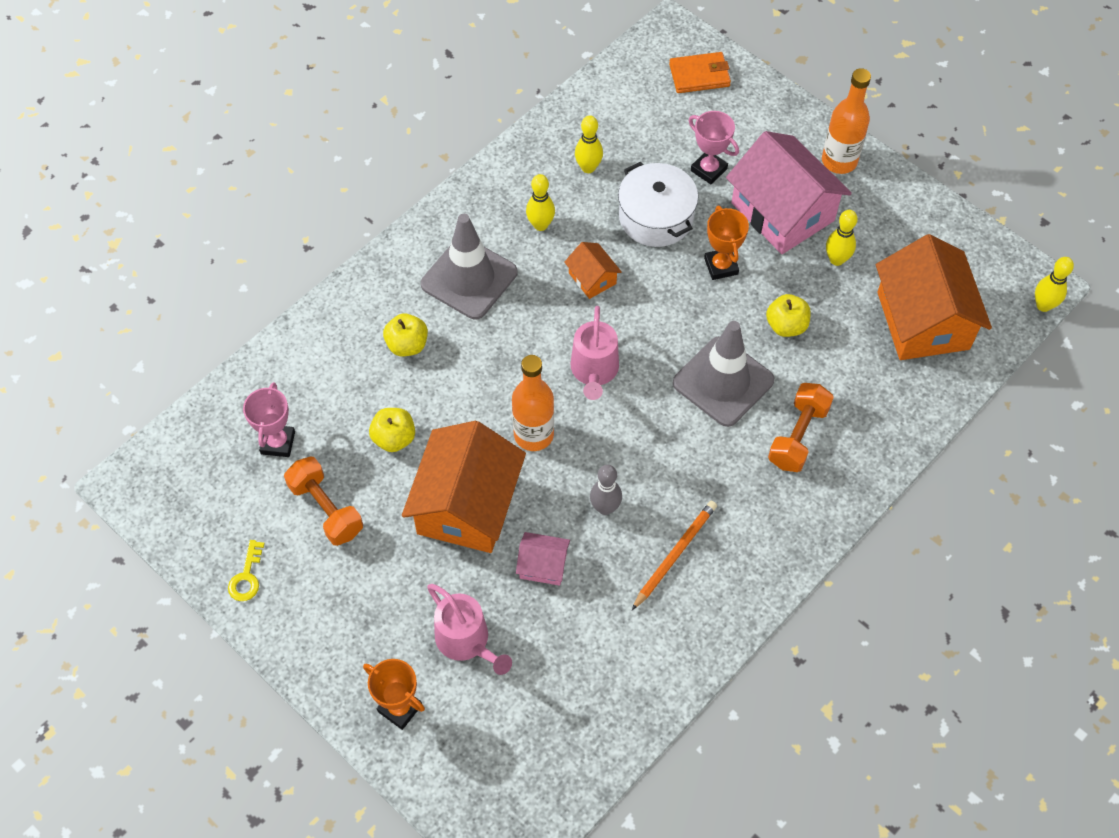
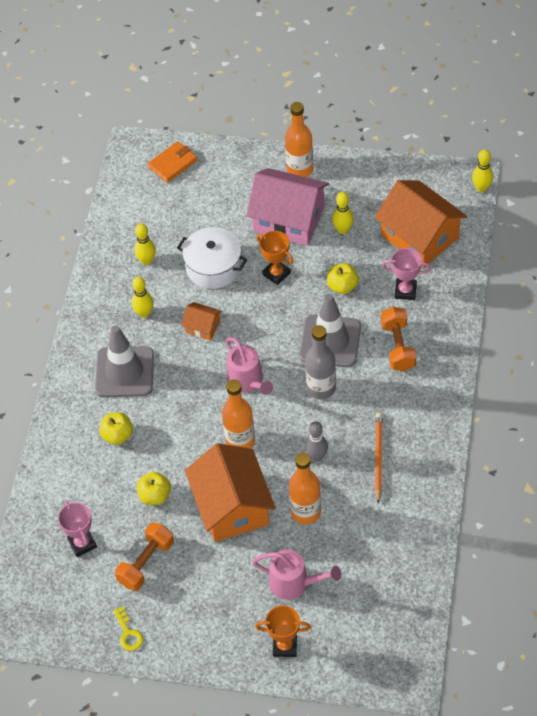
camera: 30 degrees left, 5 degrees down
orange dumbbell [284,456,363,546] -> orange dumbbell turned 75 degrees counterclockwise [115,522,174,591]
pink house [516,532,570,586] -> orange bottle [289,453,321,525]
pink trophy [689,111,739,184] -> pink trophy moved to [382,248,431,300]
none -> grey bottle [305,325,336,400]

